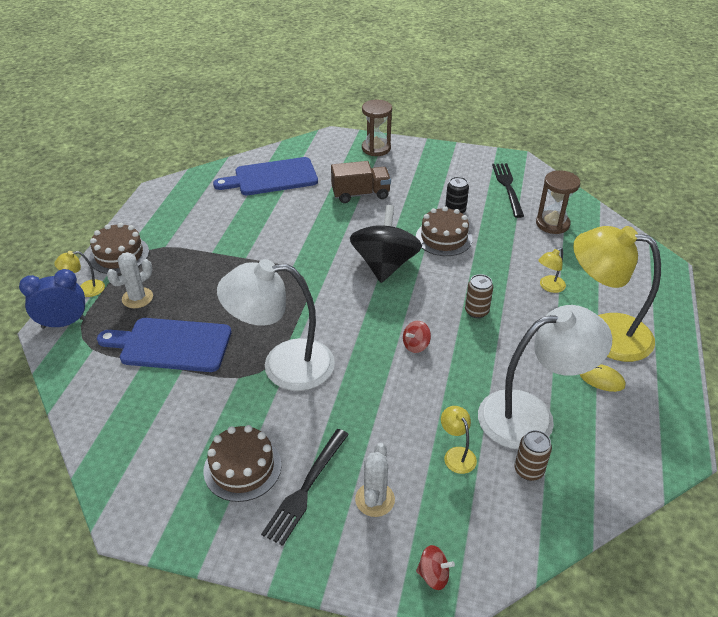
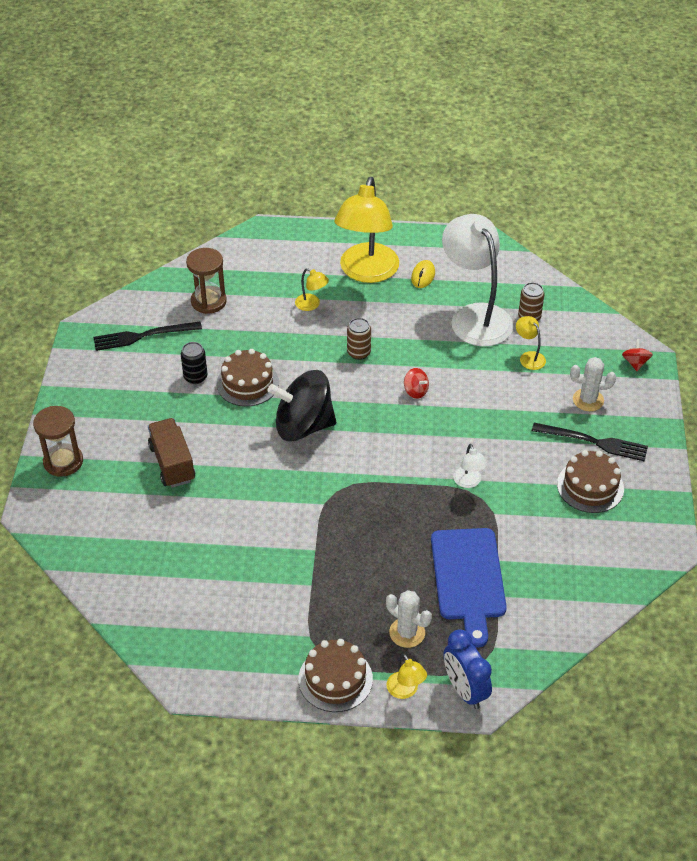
camera: 100 degrees left, 5 degrees up
blue cutting board [213,157,318,195] -> none
white lamp [217,259,335,391] -> white lamp [453,444,488,488], size x0.41
yellow lamp [441,406,477,474] -> yellow lamp turned 90 degrees clockwise [516,316,546,370]

